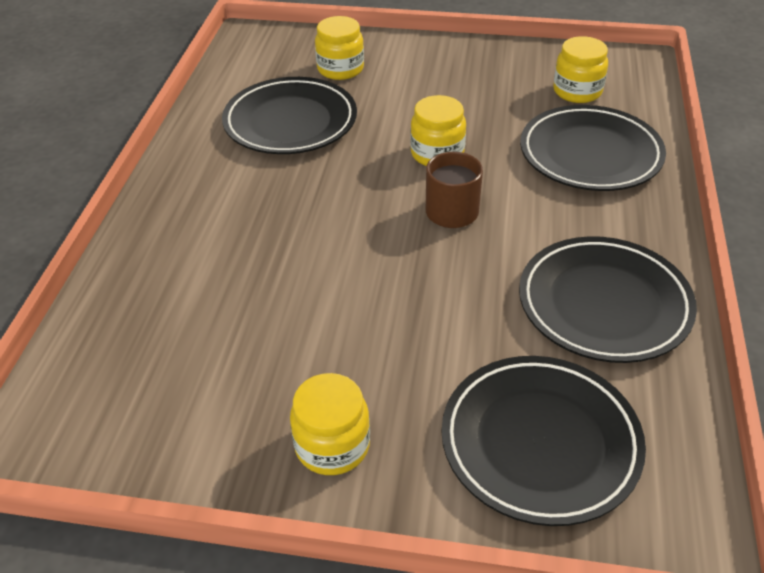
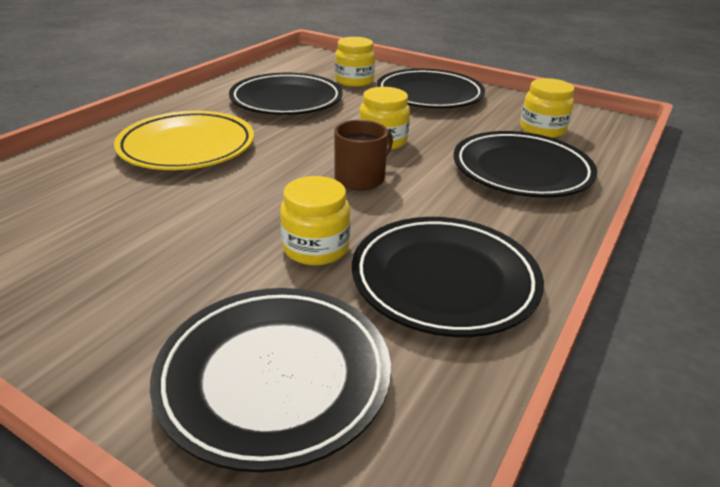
camera: 20 degrees right, 10 degrees down
yellow jar [290,373,370,475] -> yellow jar moved to [280,176,350,265]
none -> yellow plate [114,111,254,170]
none -> black plate [376,69,485,108]

